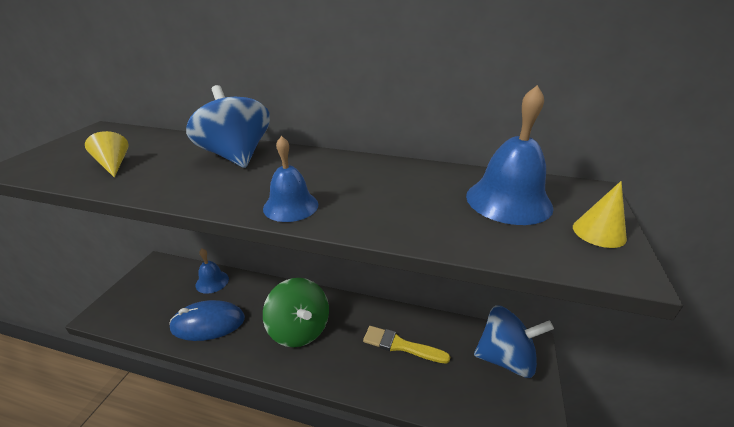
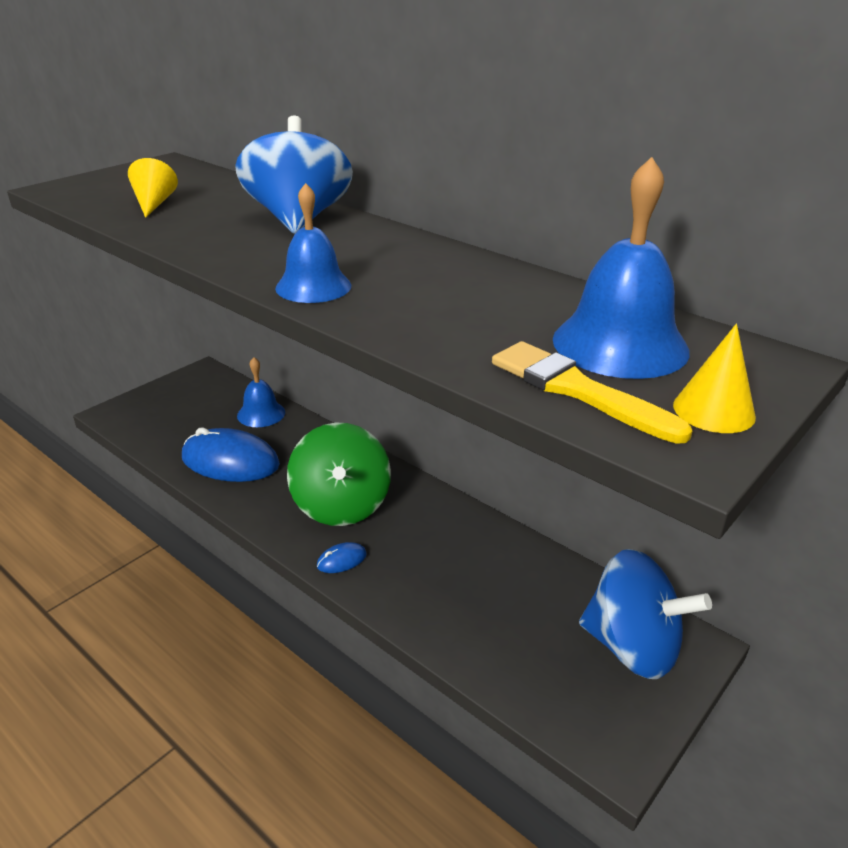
camera: 25 degrees right, 0 degrees up
yellow brush [363,326,451,364] -> yellow brush moved to [492,341,693,444]
none -> blue mouse [317,542,367,573]

